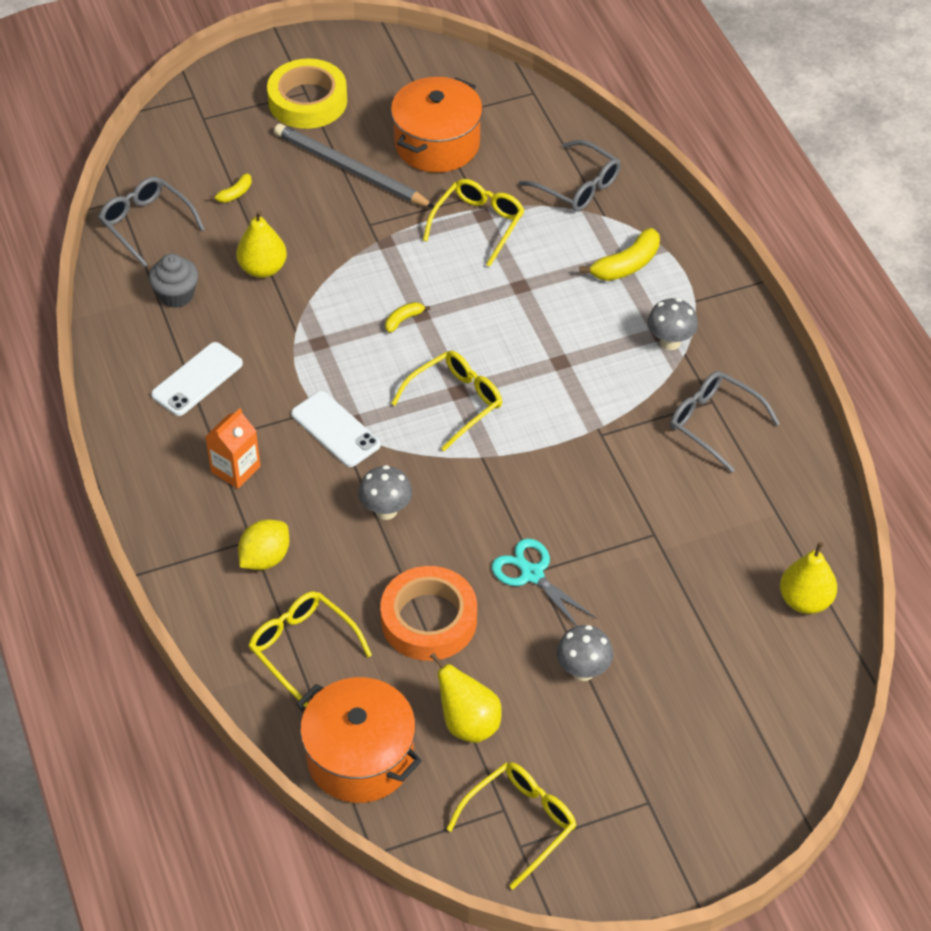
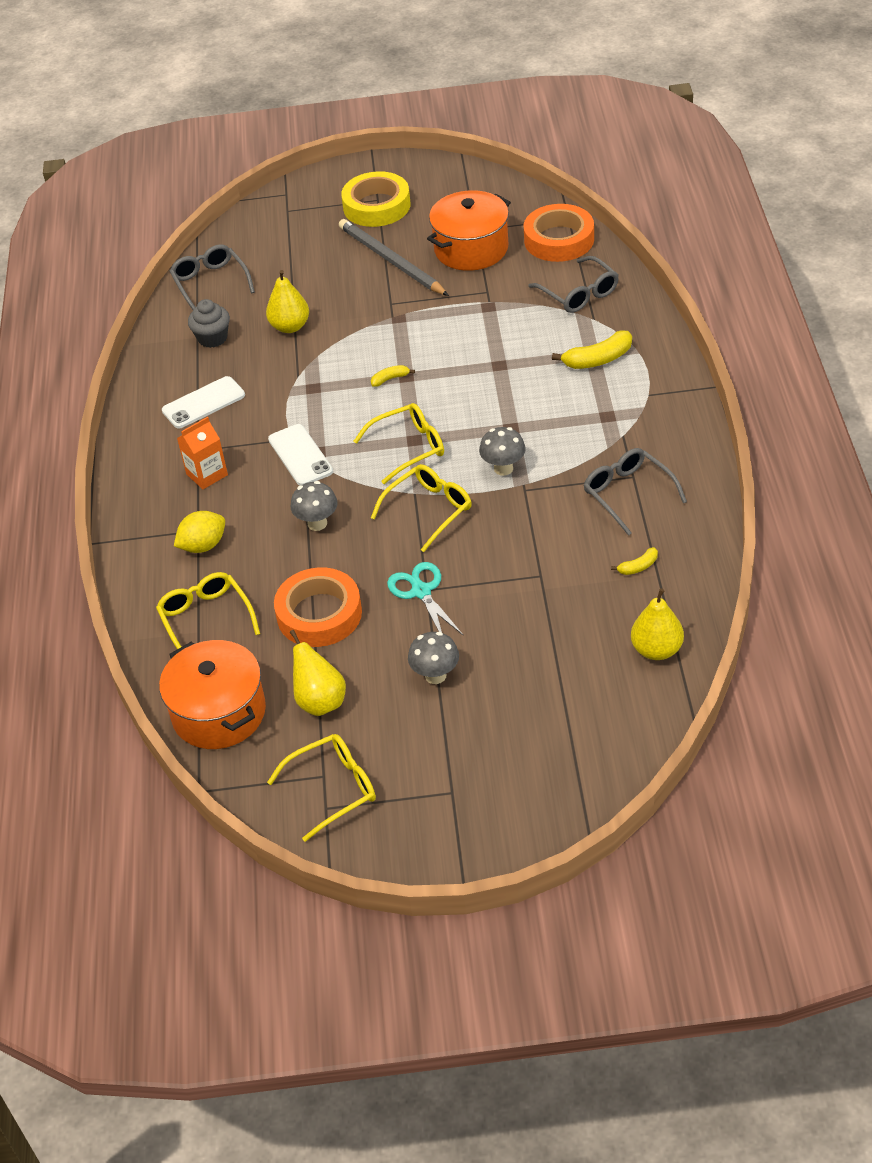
camera: 20 degrees right, 5 degrees down
yellow banana [209,173,252,203] -> yellow banana moved to [611,547,658,575]
yellow glasses [423,179,524,267] -> yellow glasses moved to [371,464,472,552]
grey mushroom [647,298,698,350] -> grey mushroom moved to [479,427,526,476]
none -> orange tape [524,204,594,262]

